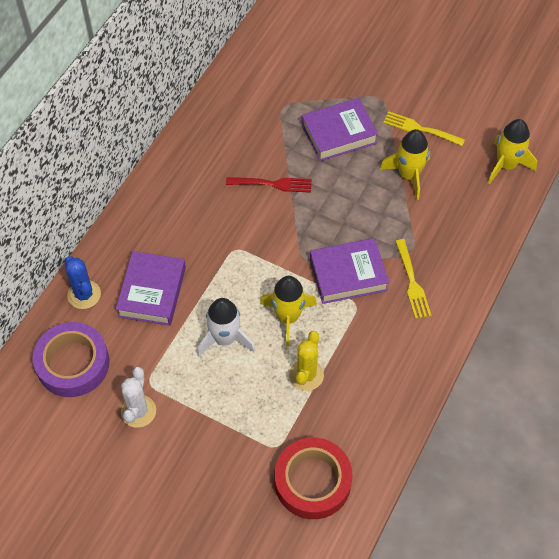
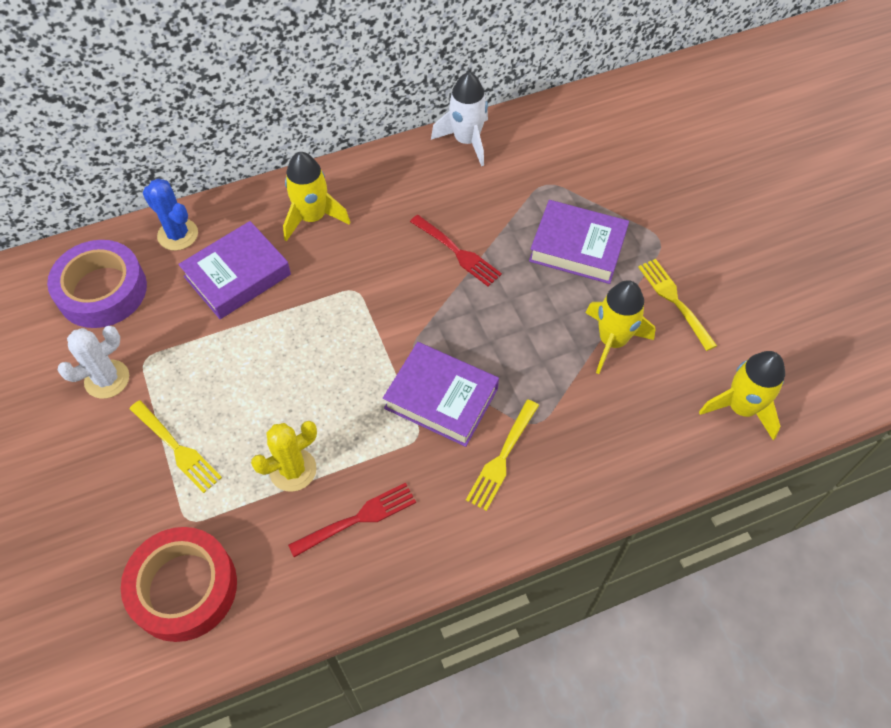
camera: 40 degrees right, 0 degrees up
blue cactus [64,256,101,309] -> blue cactus turned 60 degrees counterclockwise [143,178,198,251]
white rocket [197,298,255,357] -> white rocket moved to [431,72,488,166]
yellow rocket [260,276,317,347] -> yellow rocket moved to [283,152,350,242]
none -> yellow fork [130,400,222,493]
none -> red fork [288,483,416,557]

